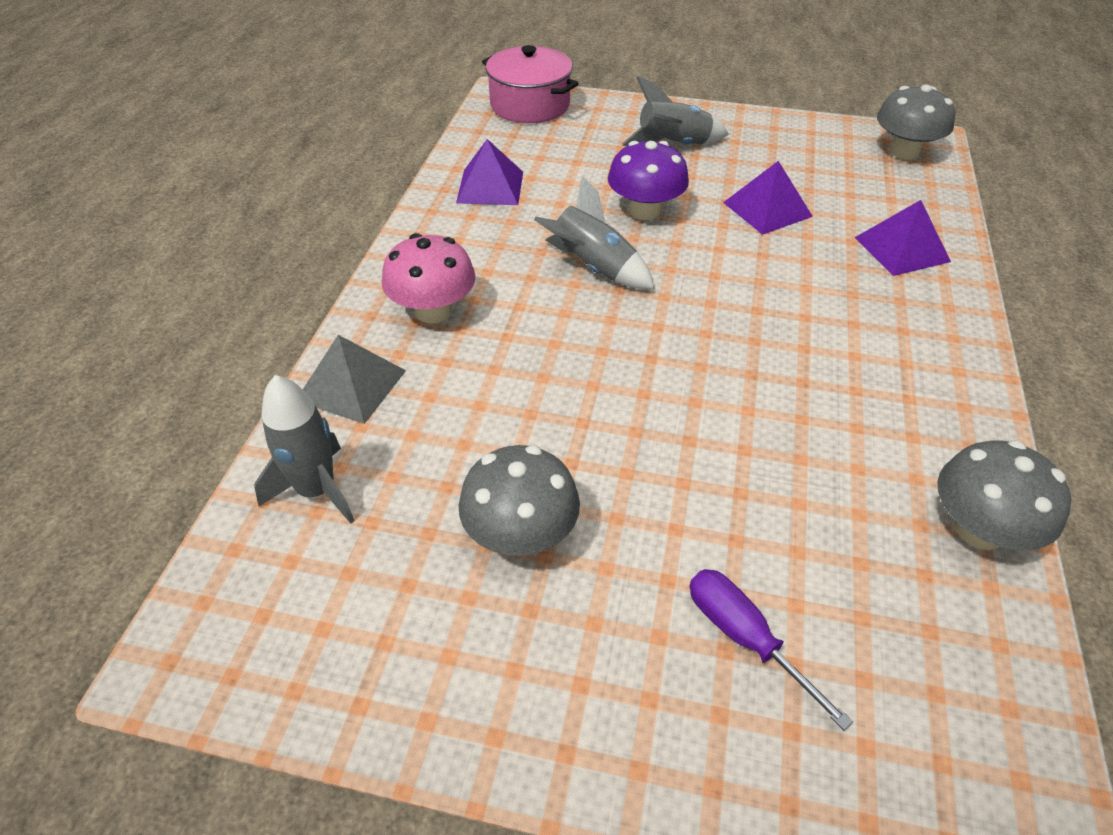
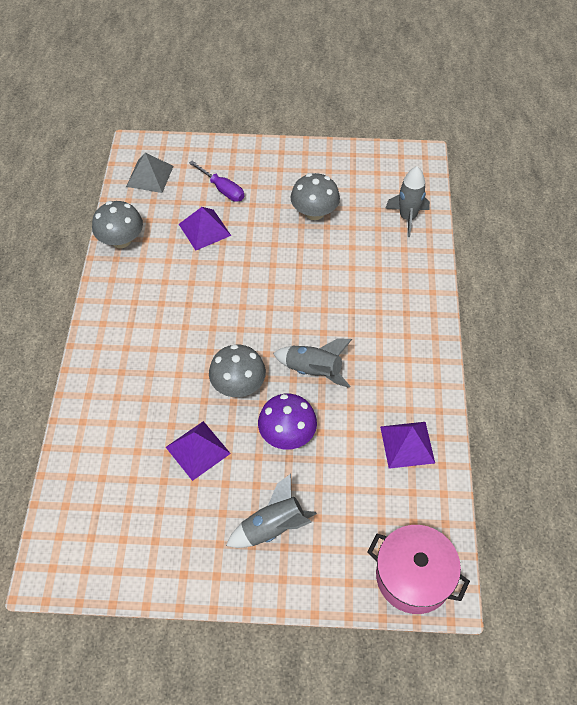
camera: 170 degrees right, 10 degrees up
grey pyramid [303,335,406,424] -> grey pyramid moved to [126,153,173,193]
pink mushroom [382,233,476,323] -> none
purple pyramid [854,200,951,276] -> purple pyramid moved to [179,207,231,251]
grey mushroom [877,84,955,160] -> grey mushroom moved to [209,344,266,397]

